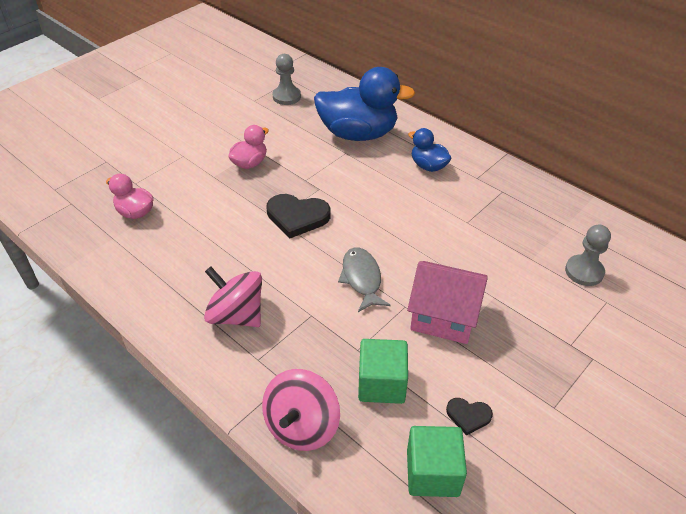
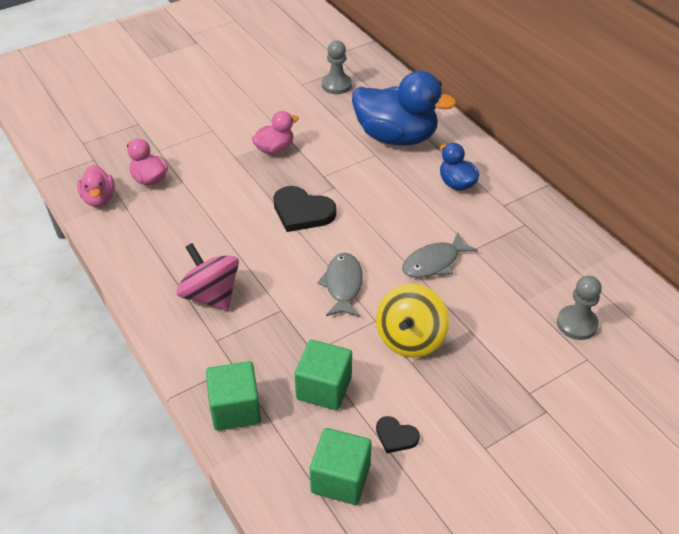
camera: 15 degrees right, 0 degrees up
pink spinning top [262,369,340,451] -> green cube [206,361,261,431]
pink house [407,261,488,344] -> yellow spinning top [376,284,449,358]
none -> pink duck [77,165,115,207]
none -> grey fish [402,232,478,278]

